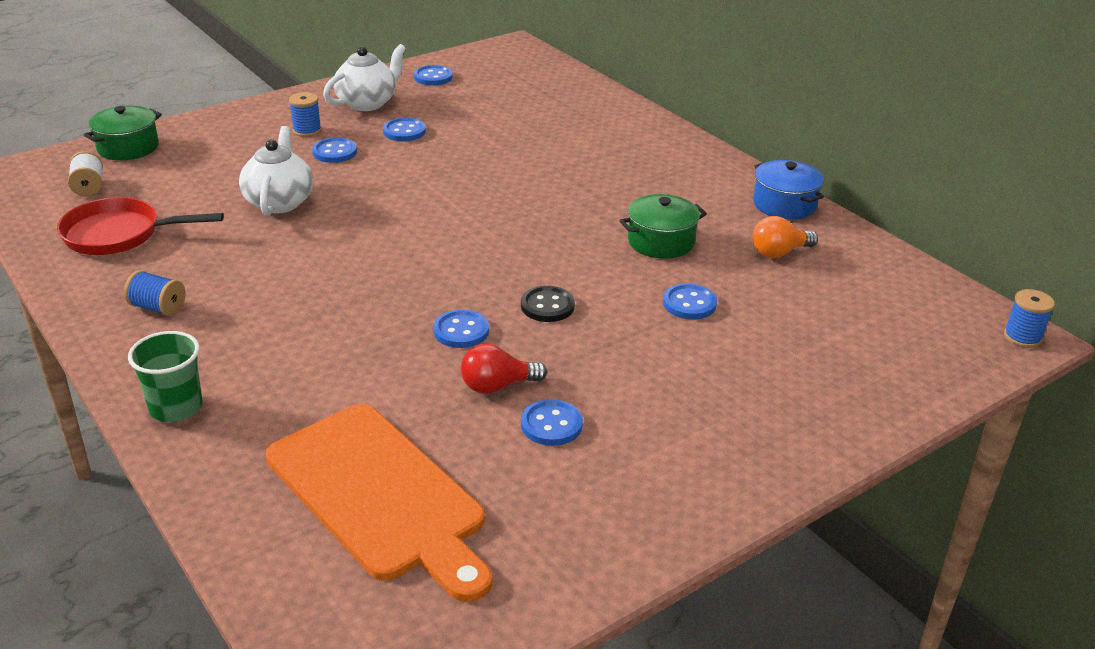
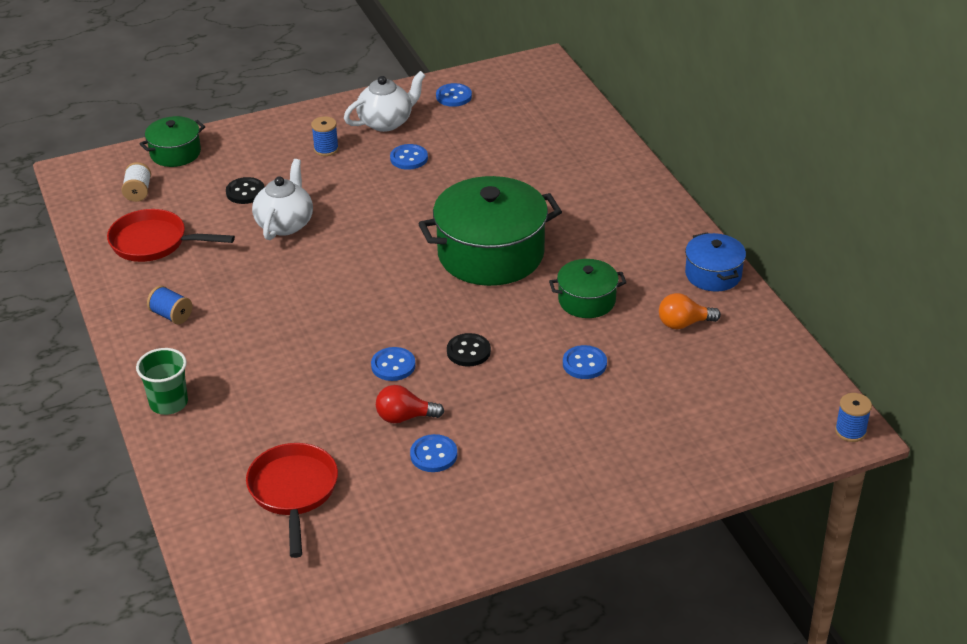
camera: 15 degrees right, 5 degrees up
orange cutting board [265,404,492,602] -> red pan [246,443,338,558]
blue button [312,138,357,163] -> none
none -> black button [226,177,265,204]
none -> green pot [418,176,562,286]

